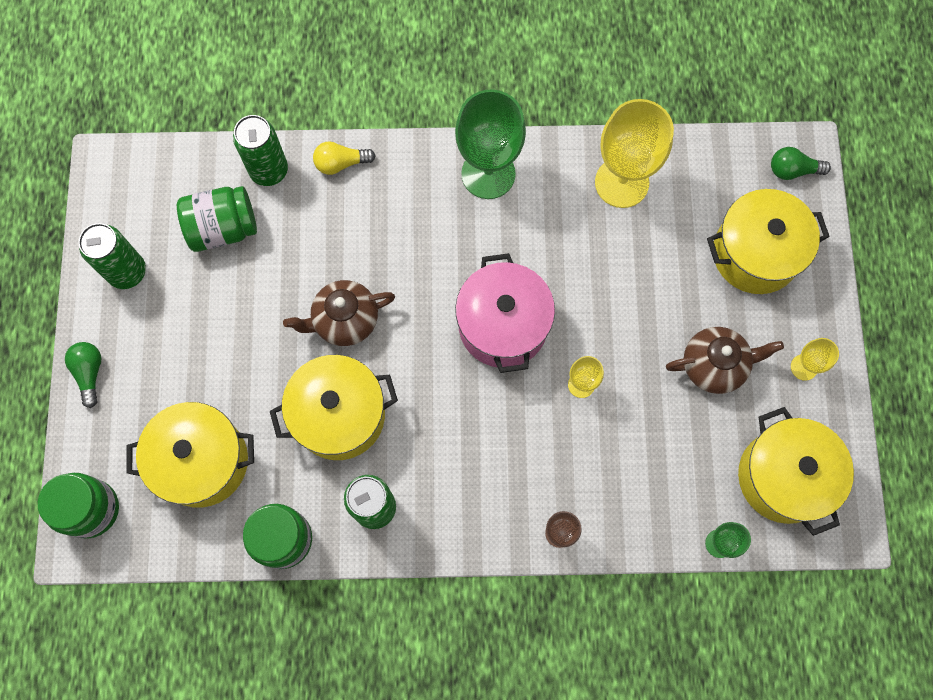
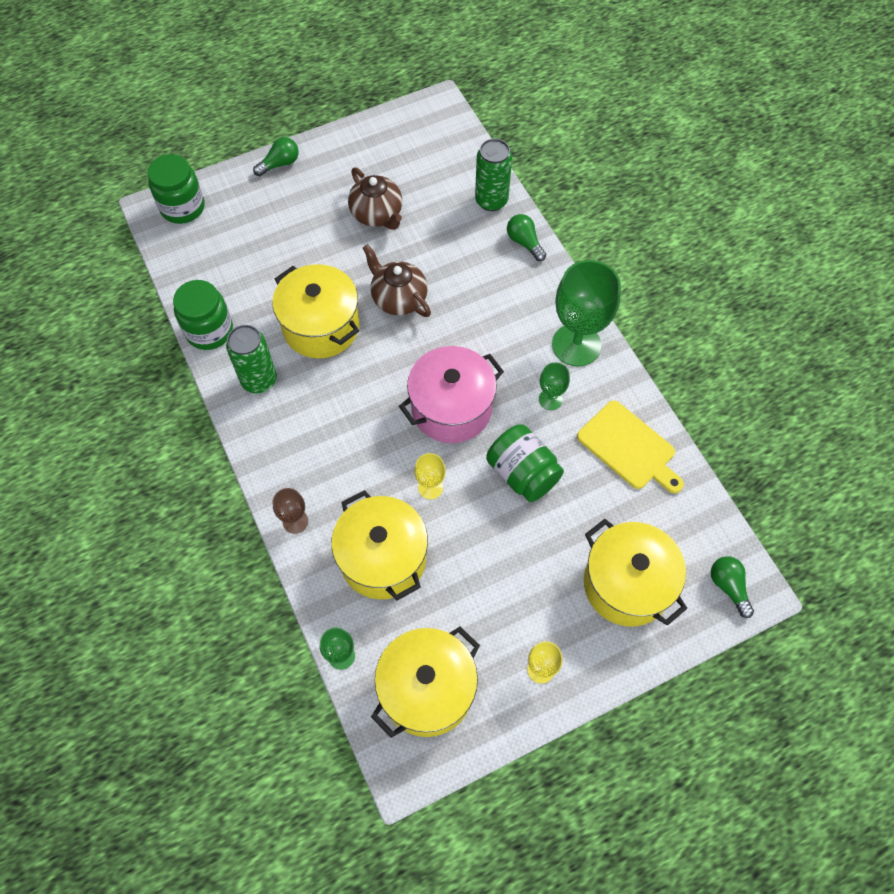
camera: 65 degrees right, 10 degrees down
green can [78,223,146,289] -> none
yellow pot [126,402,254,508] -> yellow pot moved to [331,490,428,600]
green jar [177,186,257,252] -> green jar moved to [486,424,564,502]
yellow light bulb [313,141,376,175] -> green light bulb [507,214,546,261]
yellow goblet [595,99,674,208] -> yellow cutting board [577,400,684,493]
brown teapot [666,327,784,394] -> brown teapot moved to [348,167,402,230]
none -> green goblet [539,363,570,410]

